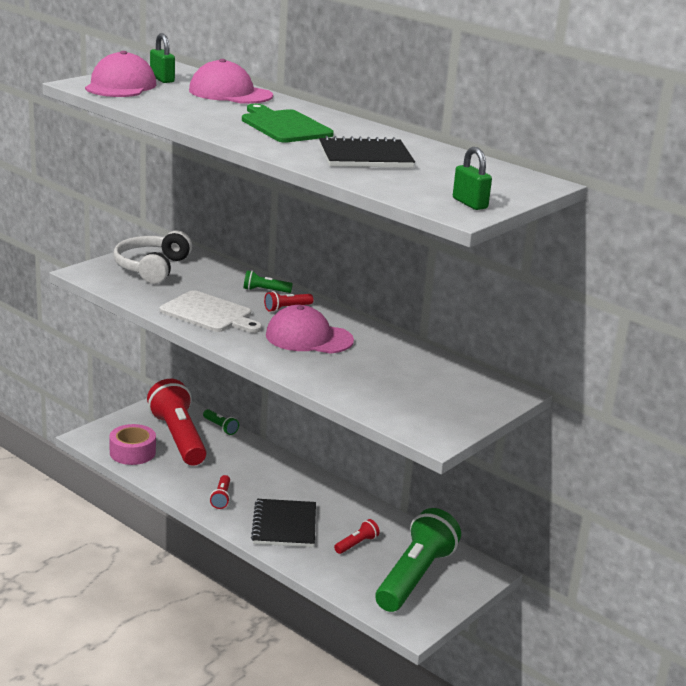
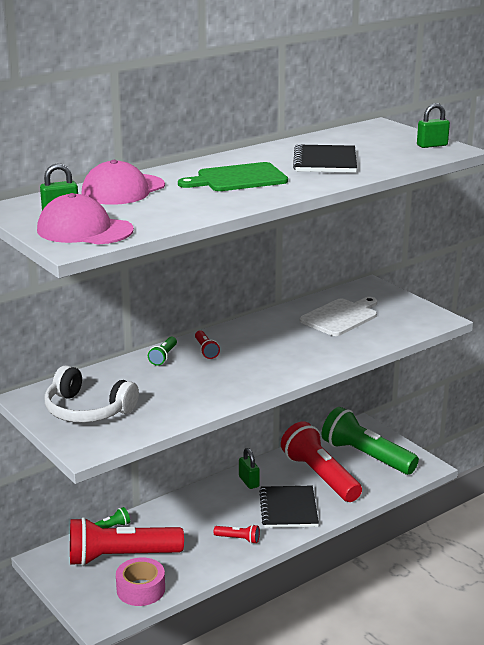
camera: 75 degrees left, 0 degrees up
white cutting board [160,290,262,333] -> white cutting board moved to [300,297,377,336]
black notebook [251,499,316,547] -> black notebook turned 75 degrees clockwise [259,486,319,528]
pink cap [266,305,354,354] -> none
red flashlight [334,519,380,554] -> red flashlight [281,421,362,502], size x2.45
none -> green padlock [239,448,260,489]

